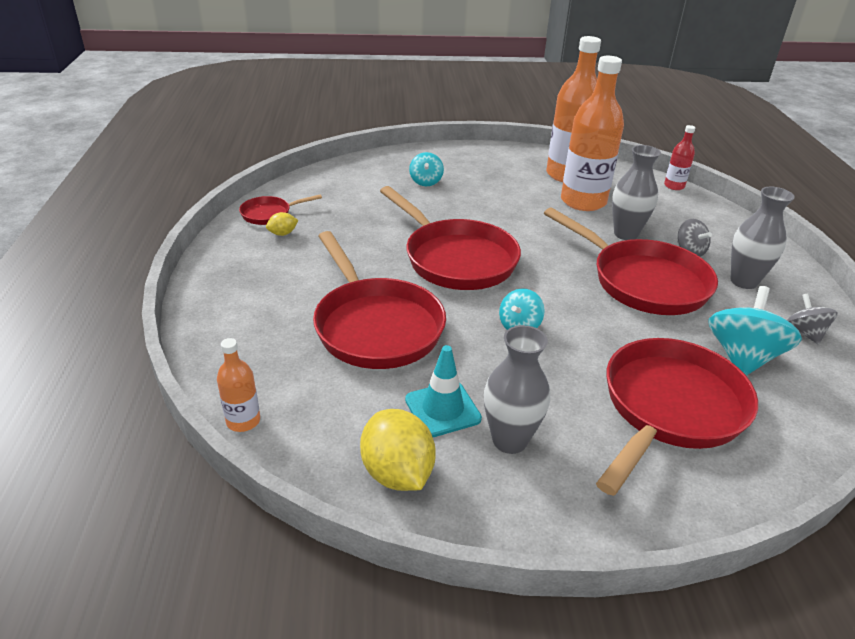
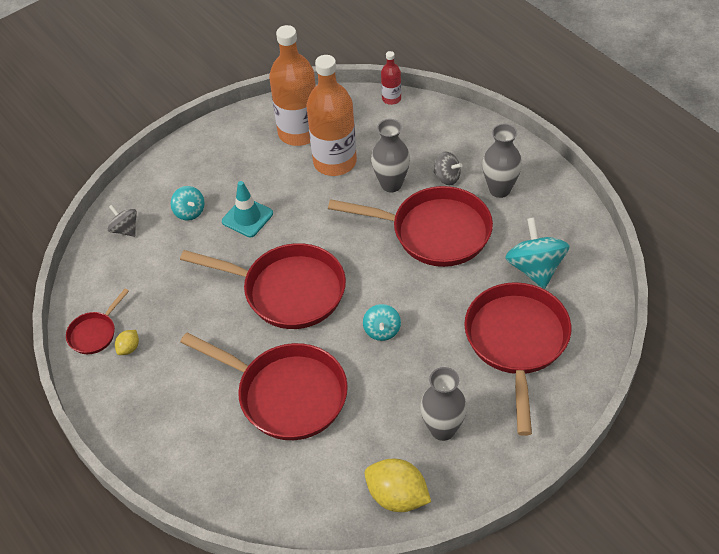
camera: 30 degrees left, 15 degrees up
orange bottle [217,338,260,432] -> none
turquoise traffic cone [405,345,482,437] -> turquoise traffic cone moved to [222,181,273,237]
grey spinning top [787,293,838,345] -> grey spinning top moved to [108,205,137,237]

